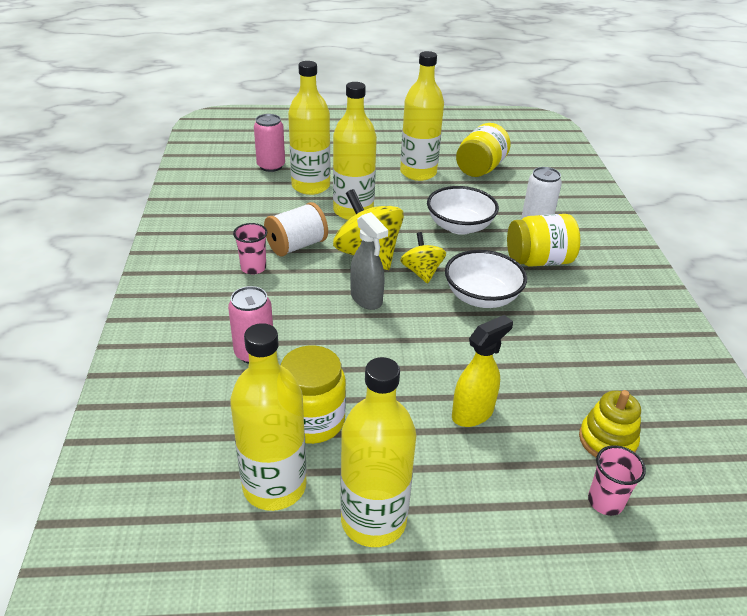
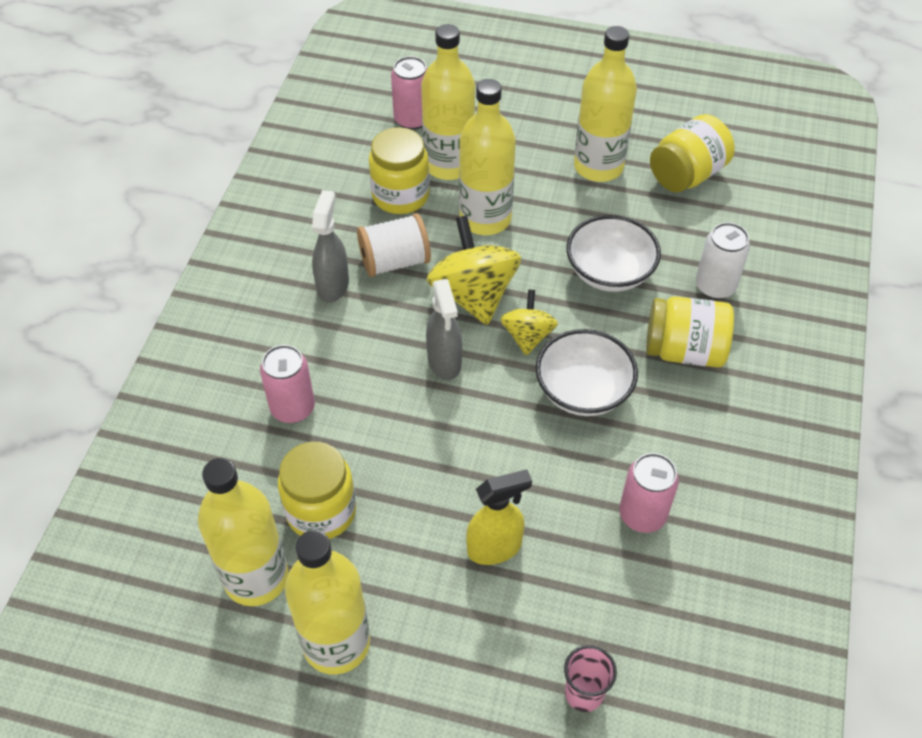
camera: 20 degrees right, 15 degrees up
pink cup [233,223,267,274] -> grey spray bottle [312,190,349,303]
yellow stacking toy [579,390,641,457] -> none
none -> yellow jar [369,127,430,214]
none -> pink can [619,453,679,533]

